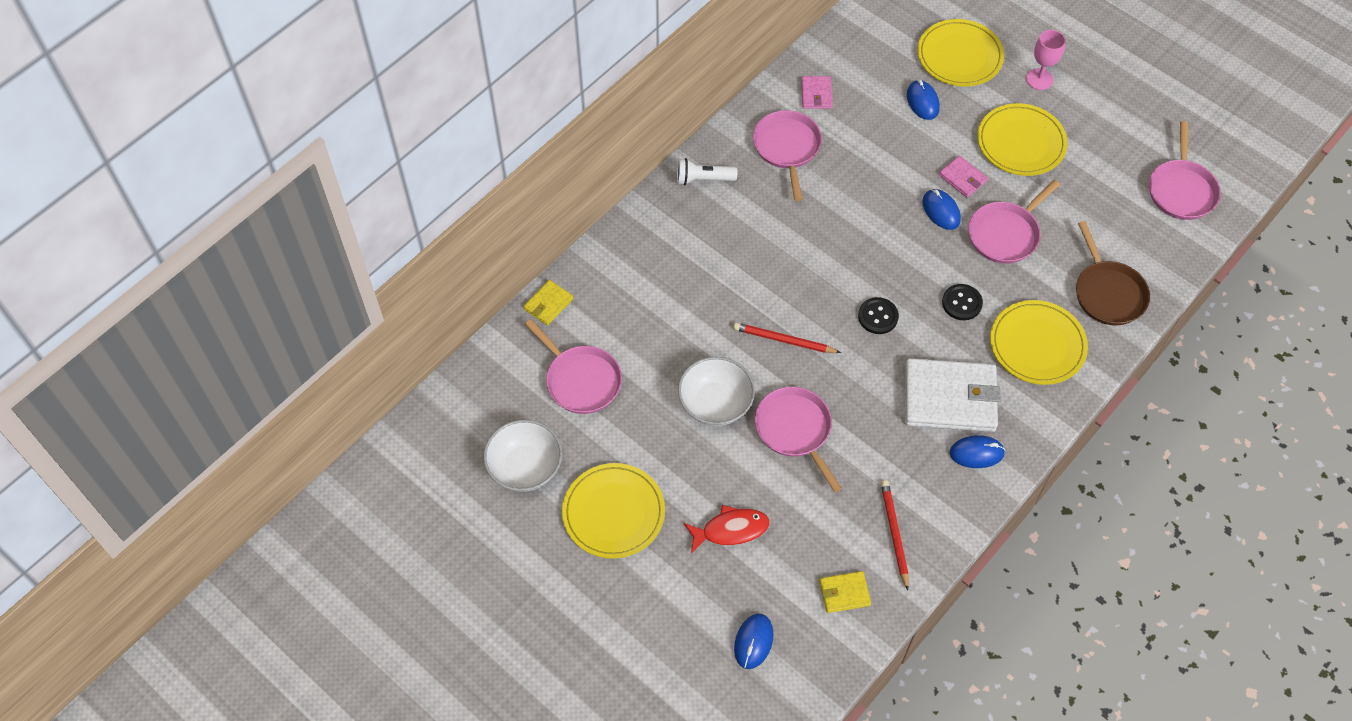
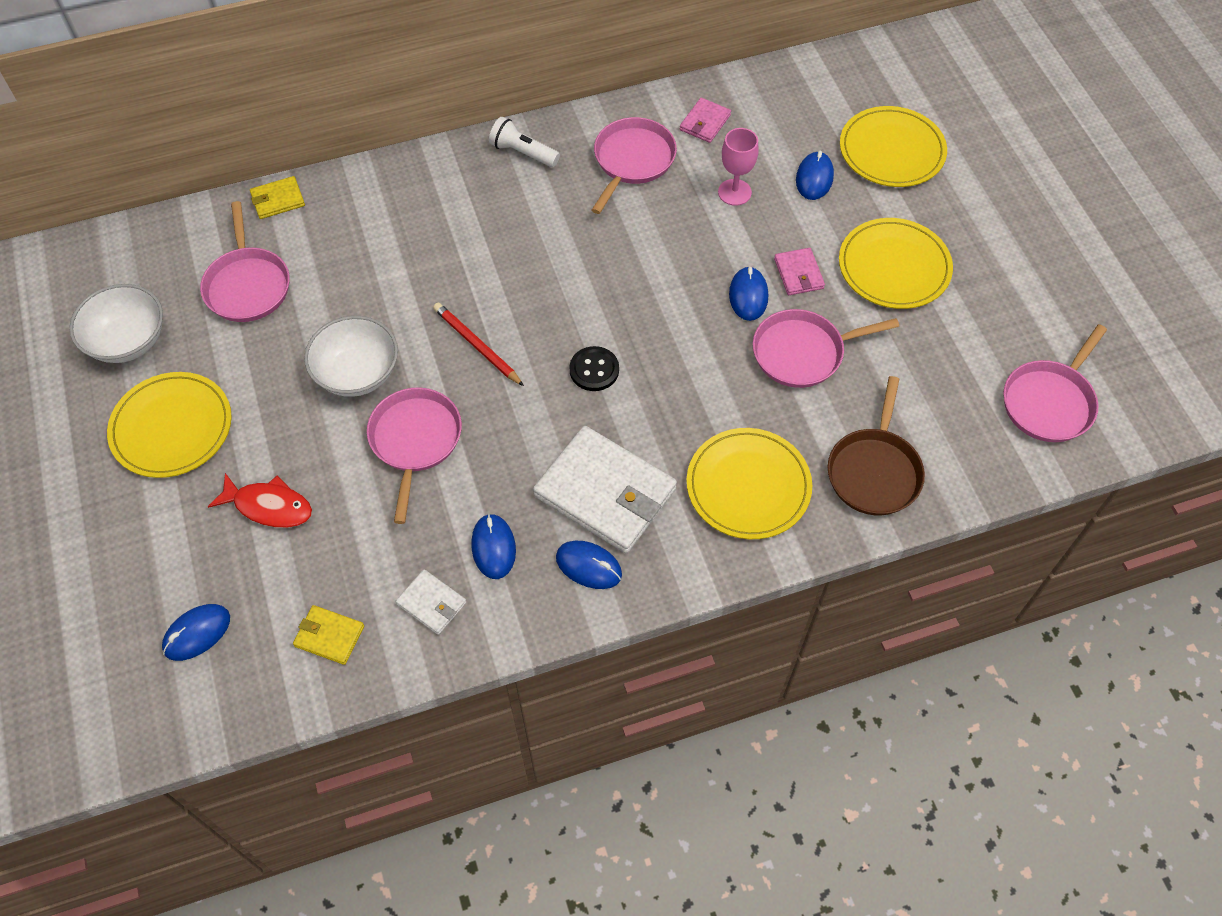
camera: 30 degrees right, 0 degrees up
red pencil [881,480,909,591] -> white wallet [395,569,467,635]
black button [942,284,983,320] -> none
pink goblet [1026,30,1066,90] -> pink goblet moved to [718,128,759,206]
none -> blue mouse [471,514,516,579]

